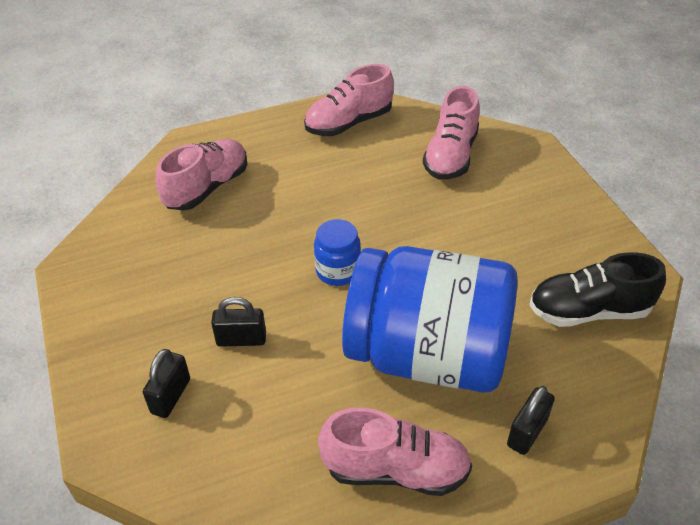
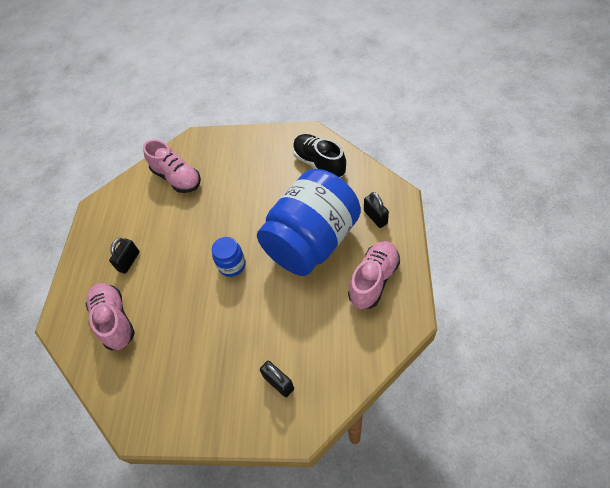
camera: 60 degrees left, 10 degrees up
black padlock [211,297,266,347] -> black padlock moved to [109,238,139,274]
pink shoe [304,64,394,136] -> none
black shoe [529,252,666,327] -> black shoe turned 120 degrees clockwise [293,134,346,177]

